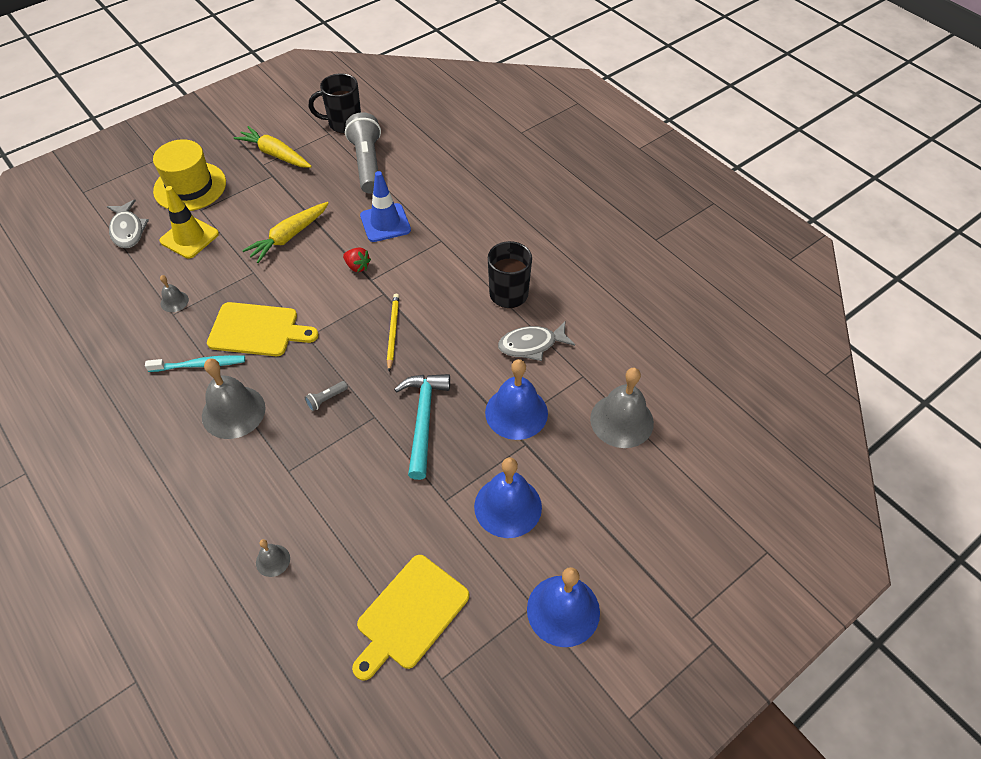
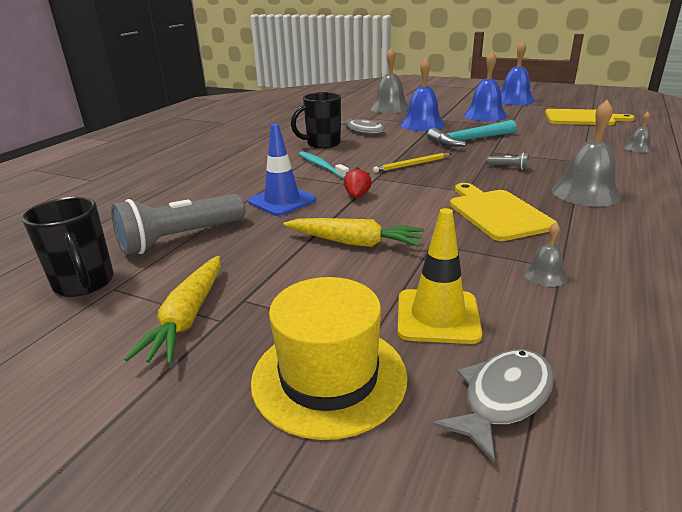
camera: 115 degrees left, 25 degrees down
turquoise toothbrush [145,355,245,372] -> turquoise toothbrush moved to [299,151,349,179]

